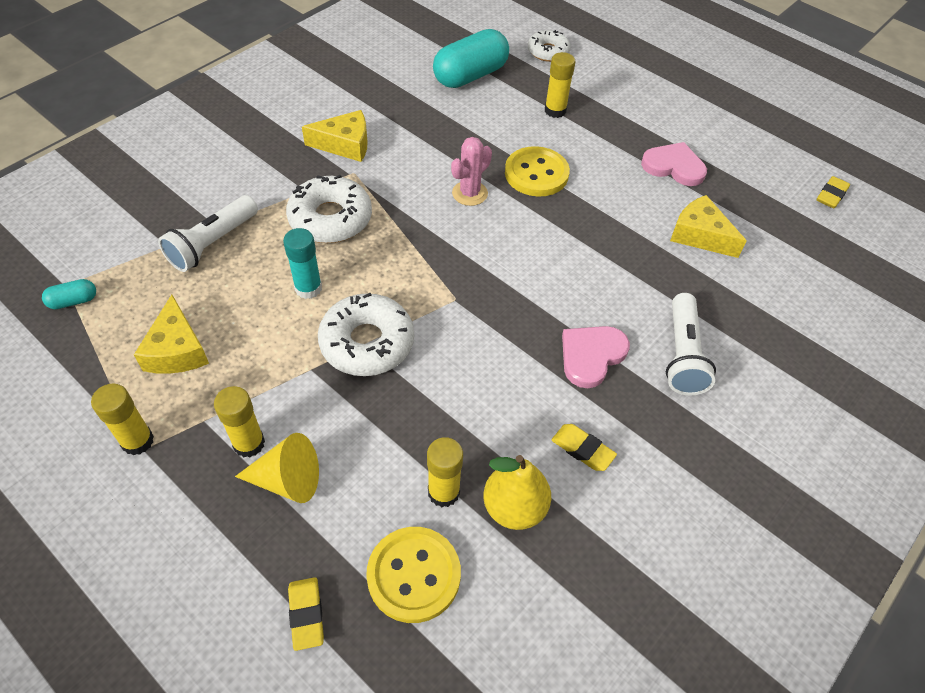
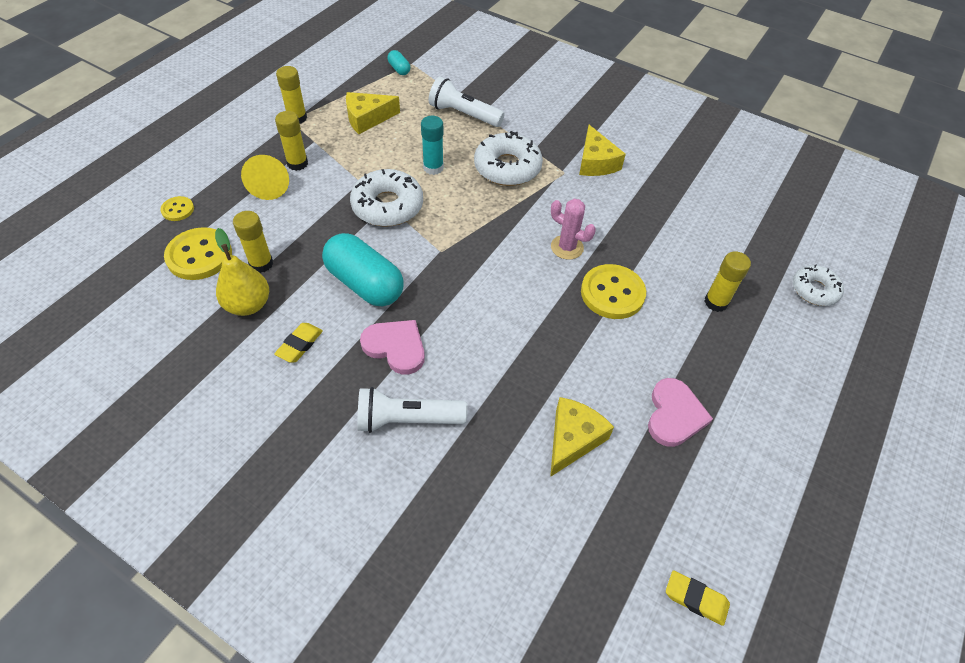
camera: 80 degrees right, 0 degrees up
yellow eraser [288,577,324,651] -> yellow button [160,196,194,221]
turquoise capsule [433,29,509,88] -> turquoise capsule moved to [322,233,404,306]

